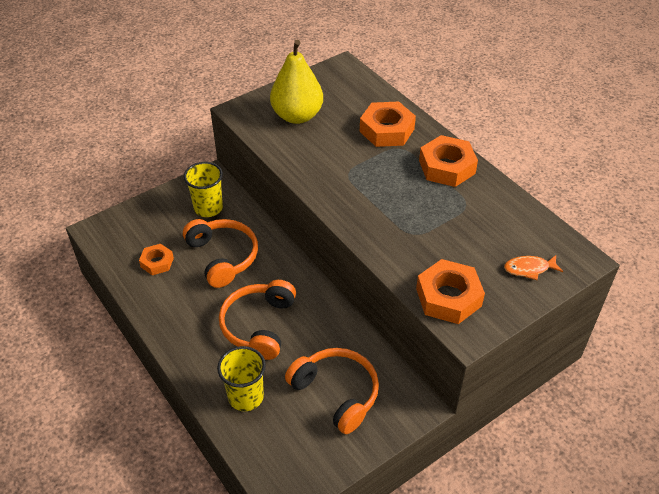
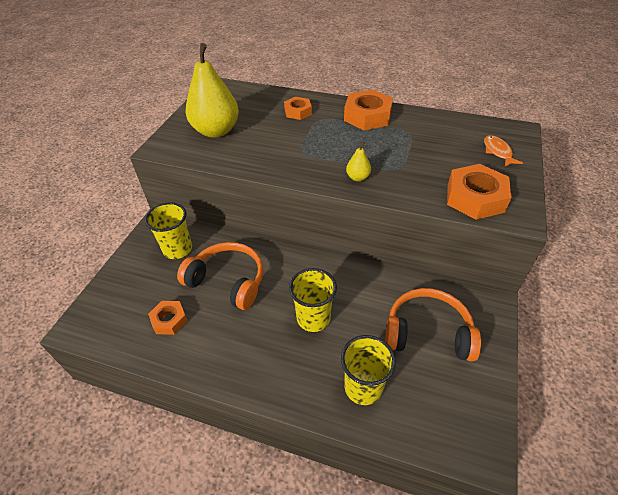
camera: 35 degrees left, 0 degrees up
orange headphones [219,280,296,360] -> yellow cup [289,268,337,332]
orange nut [360,101,416,147] -> orange nut [284,97,312,120], size x0.59
orange fish [504,255,563,280] -> orange fish turned 120 degrees clockwise [484,135,523,167]
none -> yellow pear [346,141,371,181]

